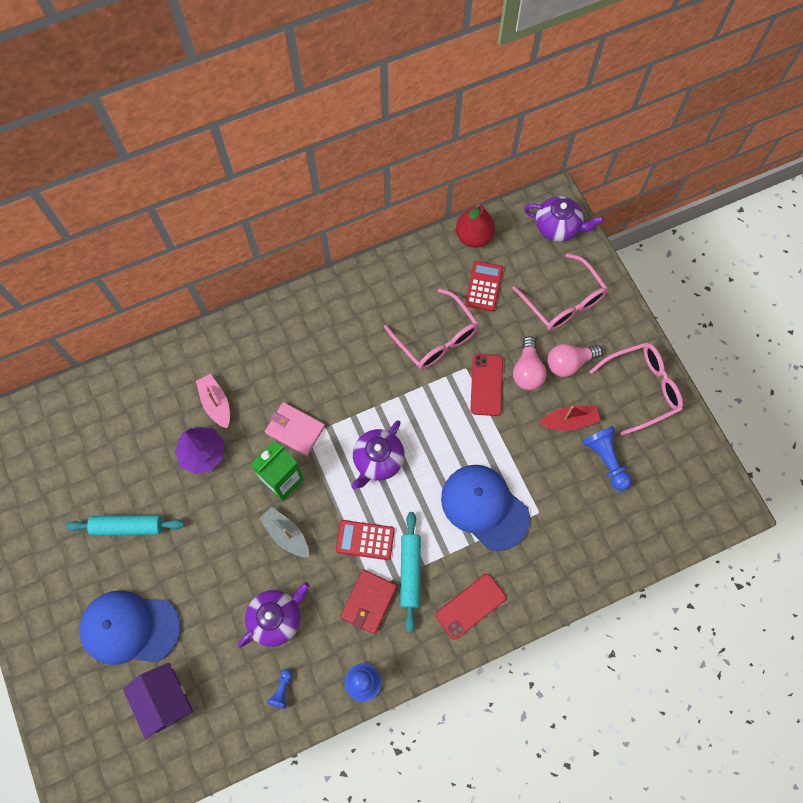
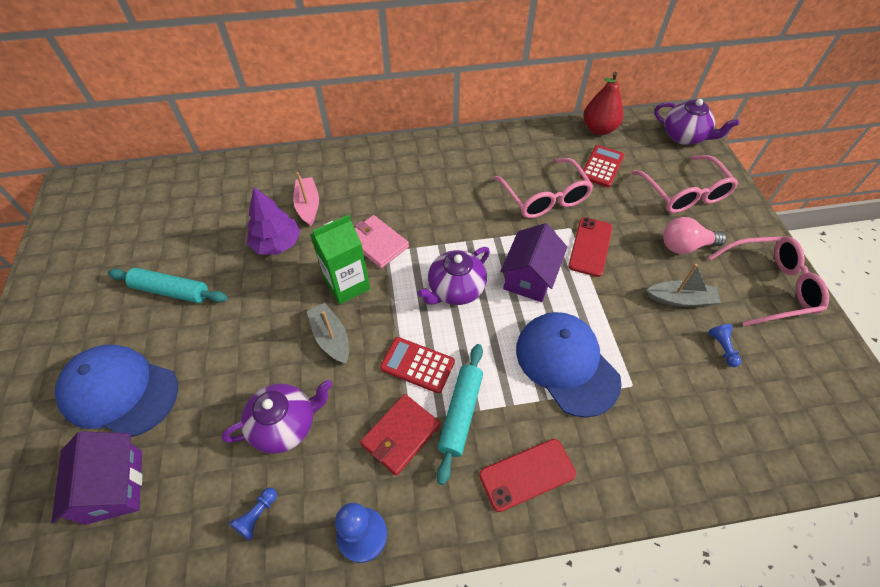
camera: 15 degrees right, 15 degrees down
pink light bulb [513,336,547,390] -> none
red boat [539,406,600,431] -> grey boat [647,264,721,307]
blue pawn [582,426,632,491] -> blue pawn [708,324,741,367], size x0.54
none -> purple house [500,223,567,302]

